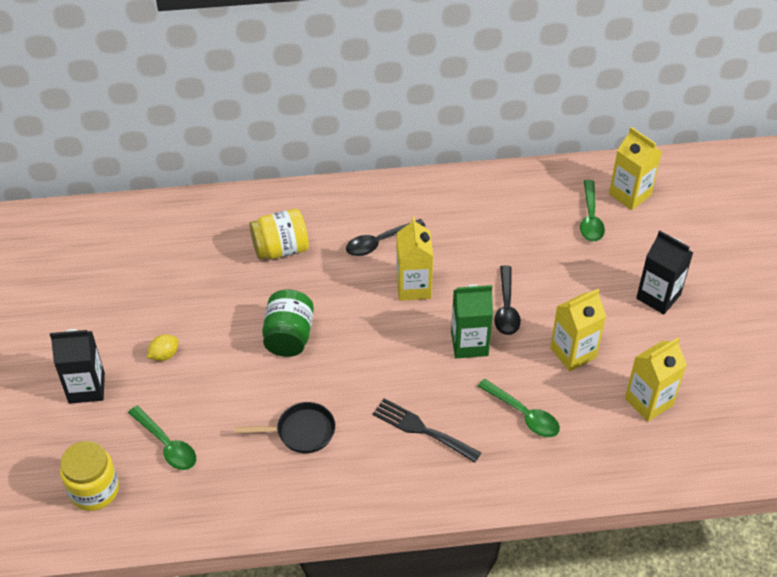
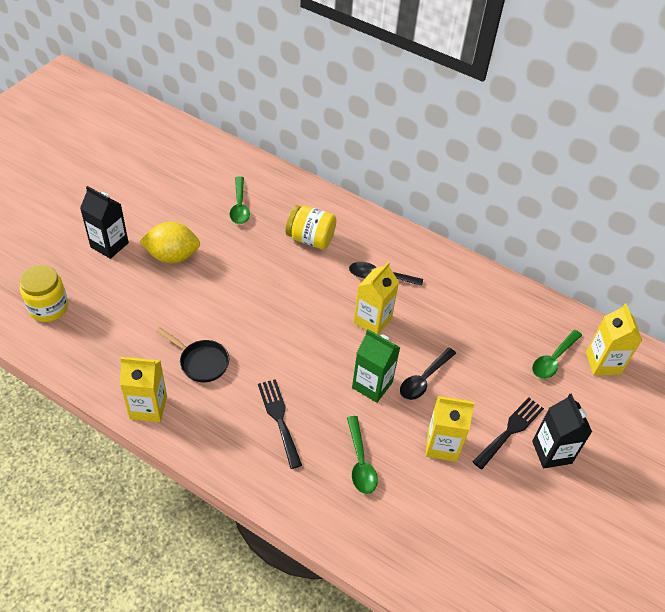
camera: 35 degrees right, 0 degrees up
green spoon [128,406,196,470] -> green spoon moved to [230,176,250,224]
yellow lemon [147,334,179,361] -> yellow lemon [139,222,200,263], size x2.02
green jar [262,289,314,357] -> none
yellow carton [625,338,687,422] -> yellow carton moved to [120,357,167,422]
none -> black fork [473,397,544,469]

